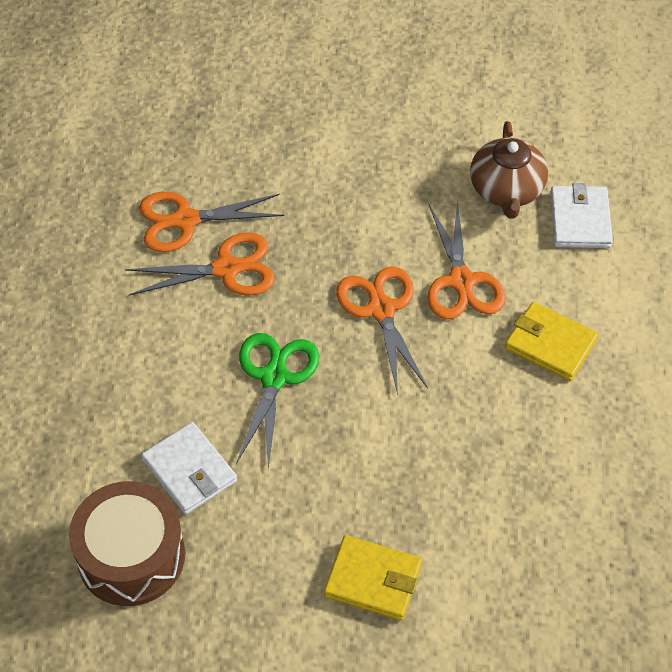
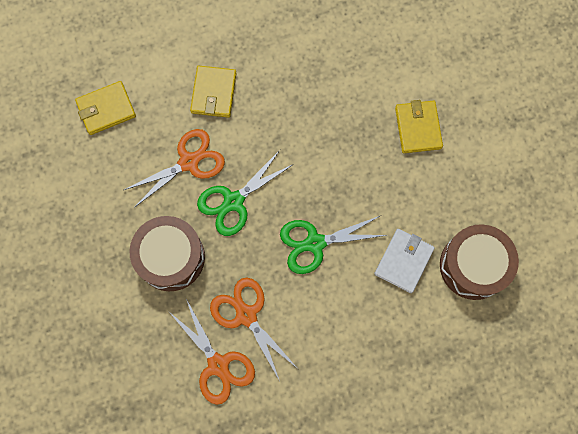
camera: 115 degrees left, 20 degrees up
orange scissors [336,266,428,395] -> green scissors [197,150,294,236]
brown teapot [470,121,548,218] -> none
white wallet [550,183,613,248] -> yellow wallet [75,81,136,135]
none -> brown drum [130,216,205,291]

